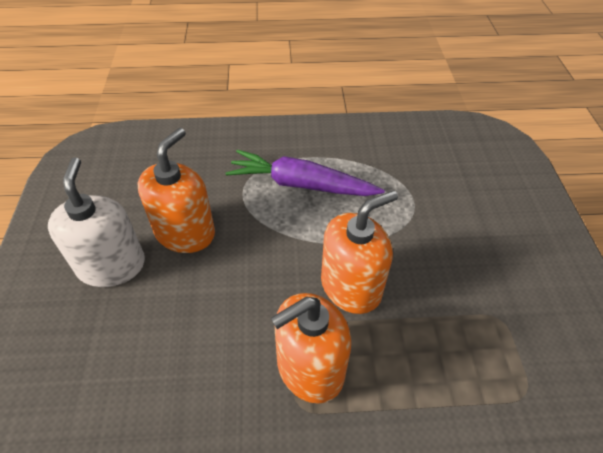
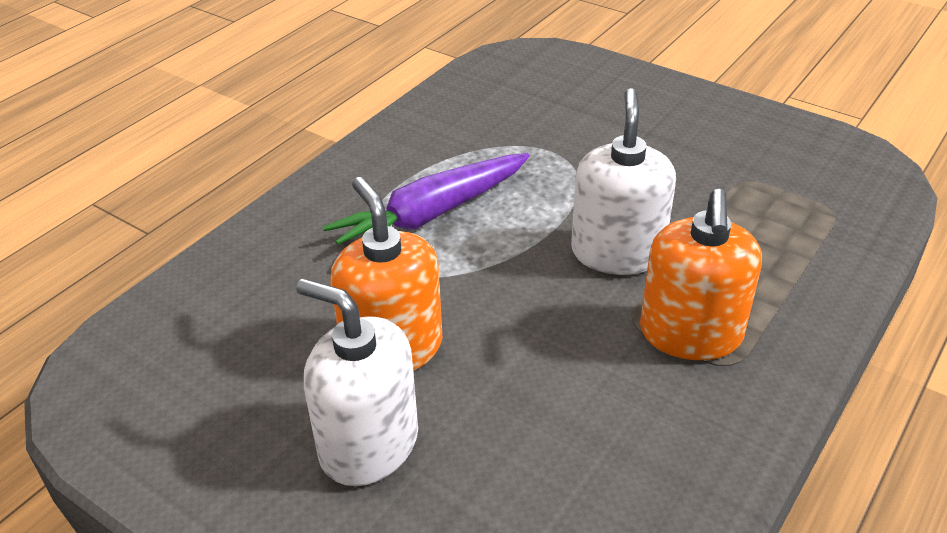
camera: 50 degrees left, 10 degrees down
orange soap dispenser [321,190,398,314] -> white soap dispenser [571,88,676,275]

